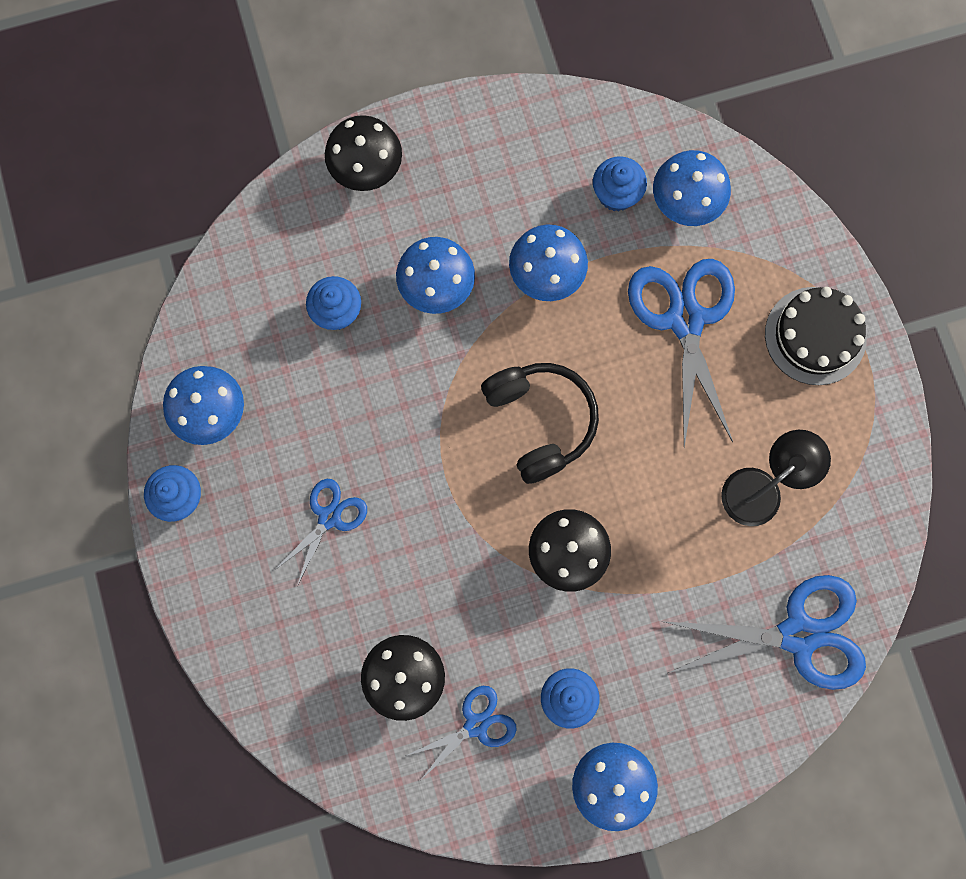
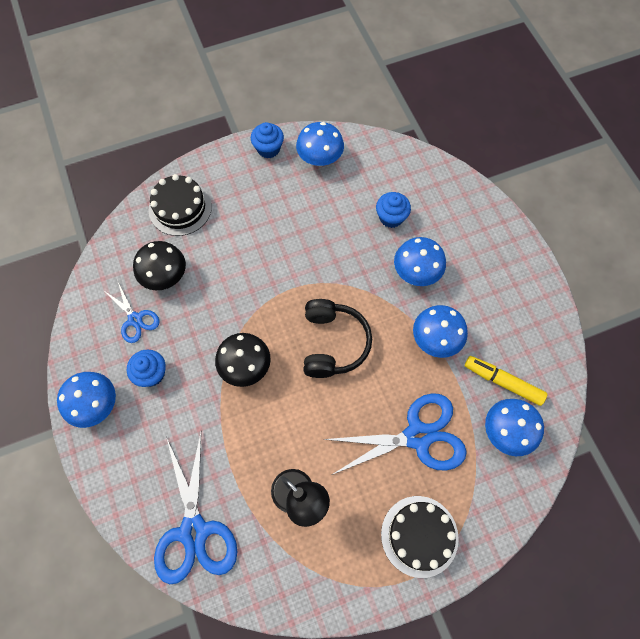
camera: 85 degrees right, 10 degrees down
blue scissors [275,479,367,586] -> none
black mushroom [325,115,402,191] -> none
black headphones [481,363,599,484] -> black headphones turned 60 degrees counterclockwise [303,299,372,378]
blue cupcake [593,156,647,211] -> yellow marker [465,356,547,406]
none -> black cake [148,174,212,236]

